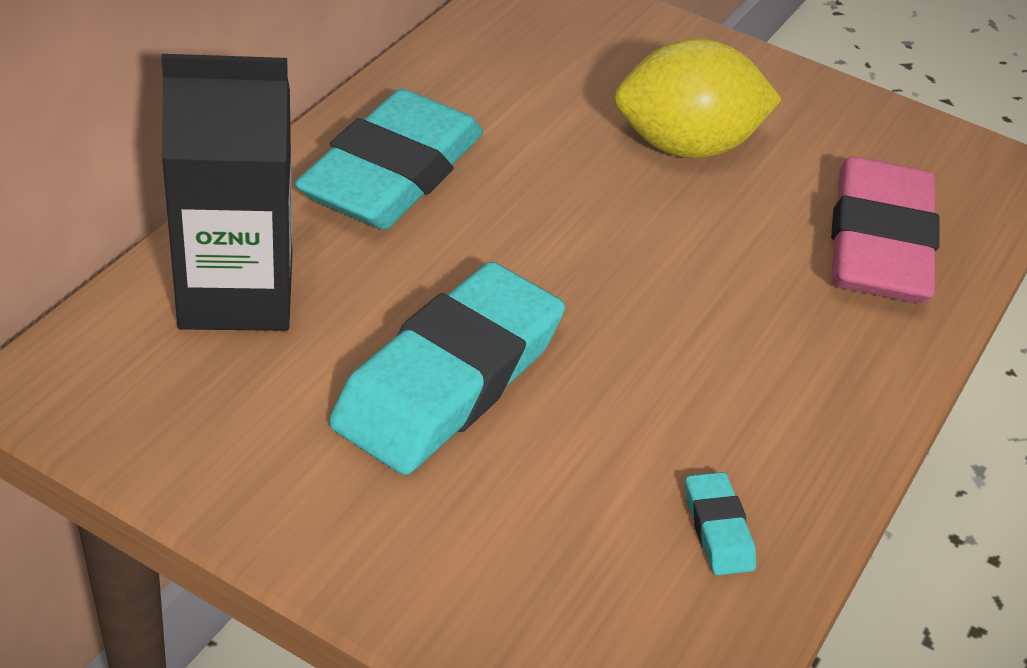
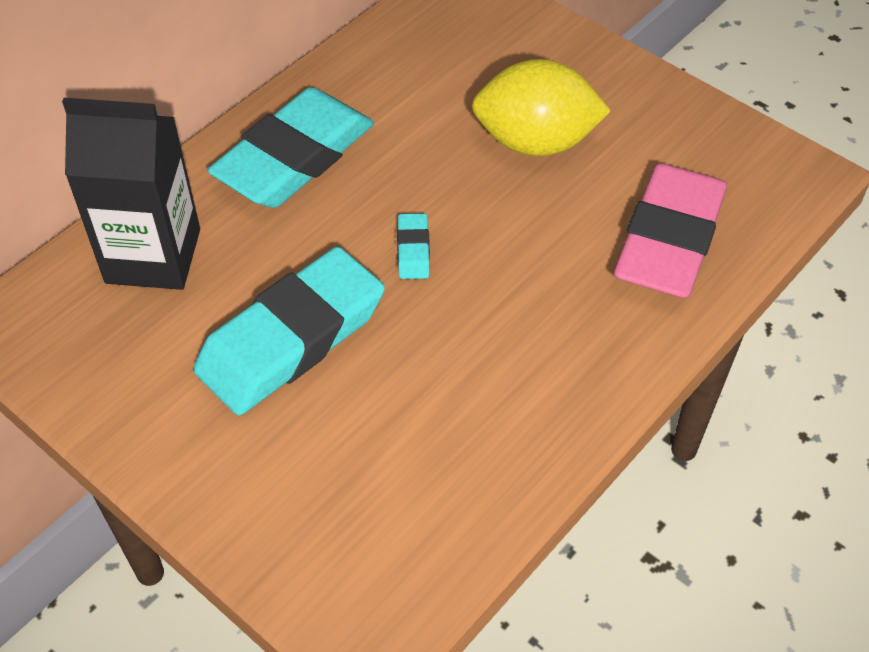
camera: 15 degrees right, 10 degrees up
turquoise eraser [685,472,756,575] -> turquoise eraser moved to [397,213,430,279]

